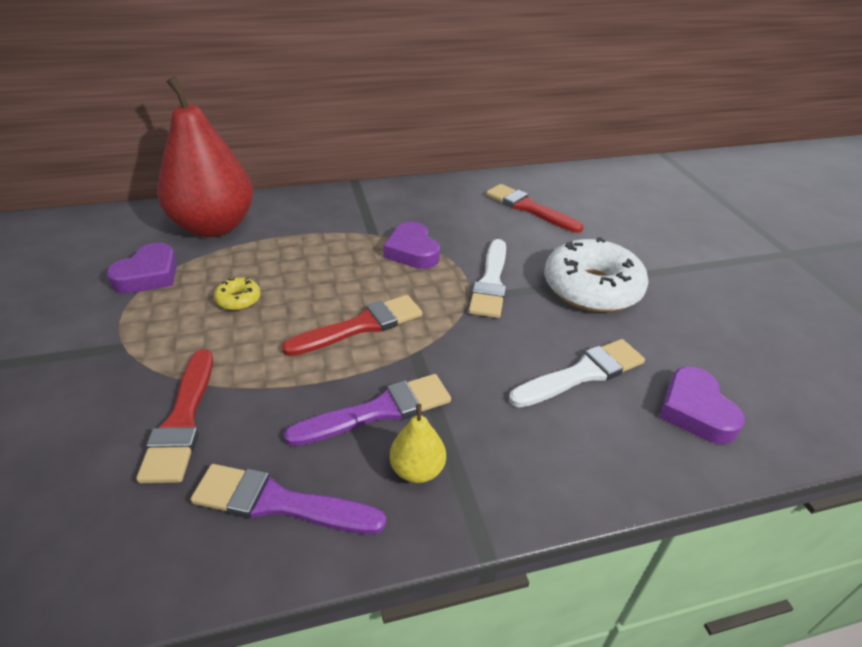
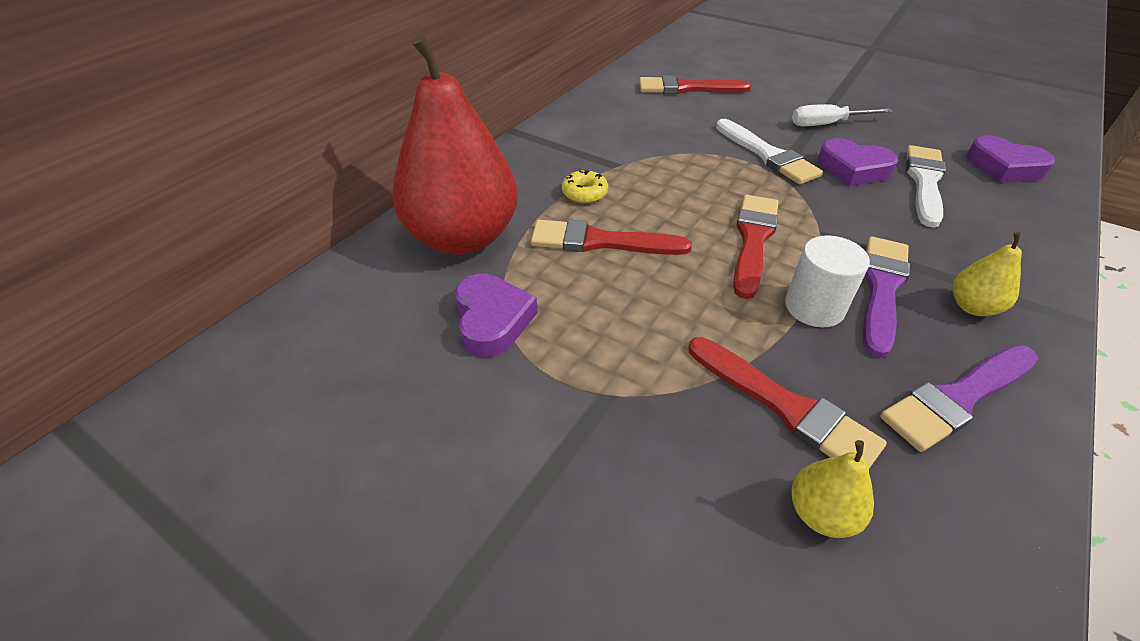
camera: 40 degrees left, 5 degrees up
yellow donut [214,277,261,310] -> yellow donut moved to [562,169,608,204]
purple heart [383,222,440,269] -> purple heart moved to [817,138,898,186]
white donut [544,237,648,312] -> white screwdriver [792,104,893,126]
none -> red brush [531,220,692,255]
none -> white cylinder [785,235,870,328]
none -> yellow pear [791,440,874,538]

